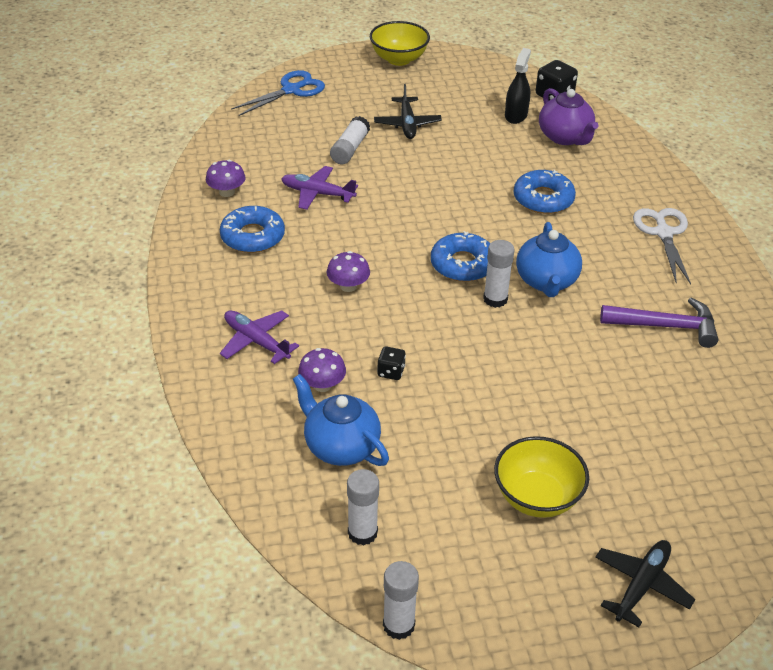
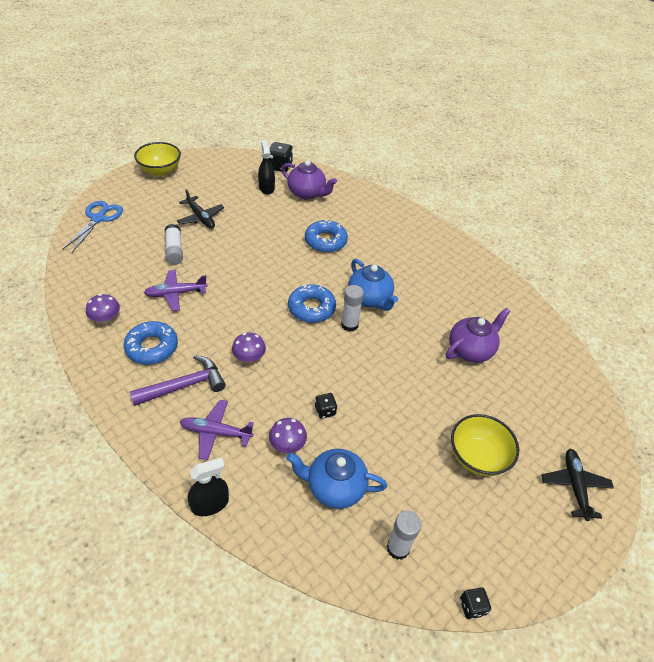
camera: 35 degrees left, 5 degrees up
white glue stick [383,561,419,640] -> black dice [460,587,491,619]
purple hammer [600,298,718,348] -> purple hammer moved to [130,355,226,406]
white scissors [633,208,691,285] -> none
none -> black spray bottle [188,457,229,516]
none -> purple teapot [446,308,510,363]

